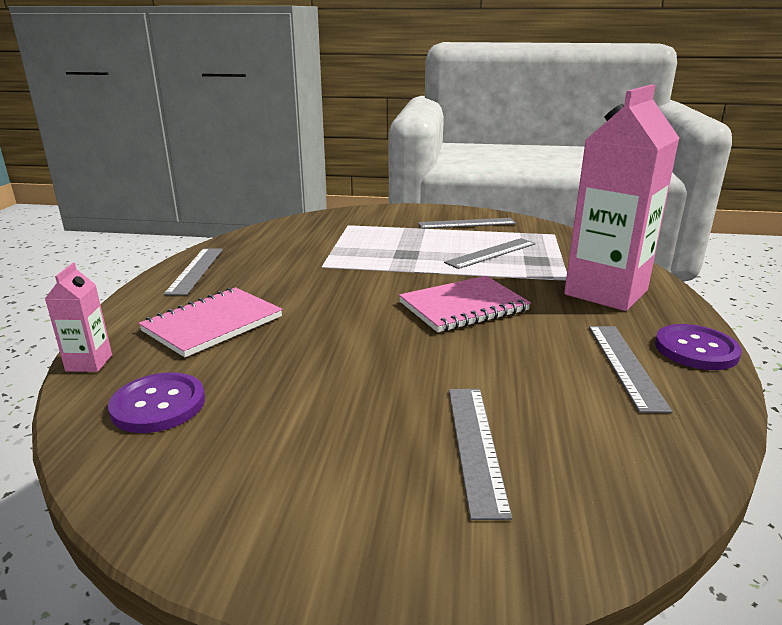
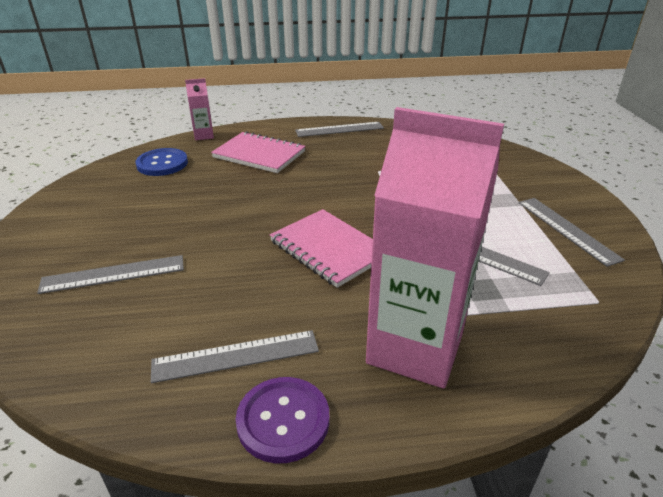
camera: 75 degrees right, 10 degrees up
purple button [108,372,205,433] -> blue button [136,148,188,176]

